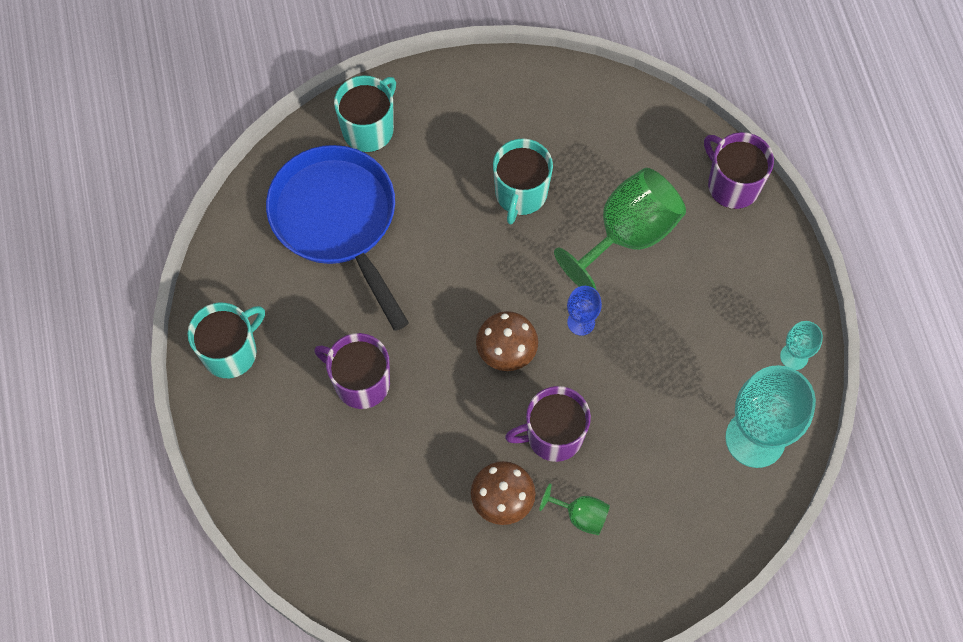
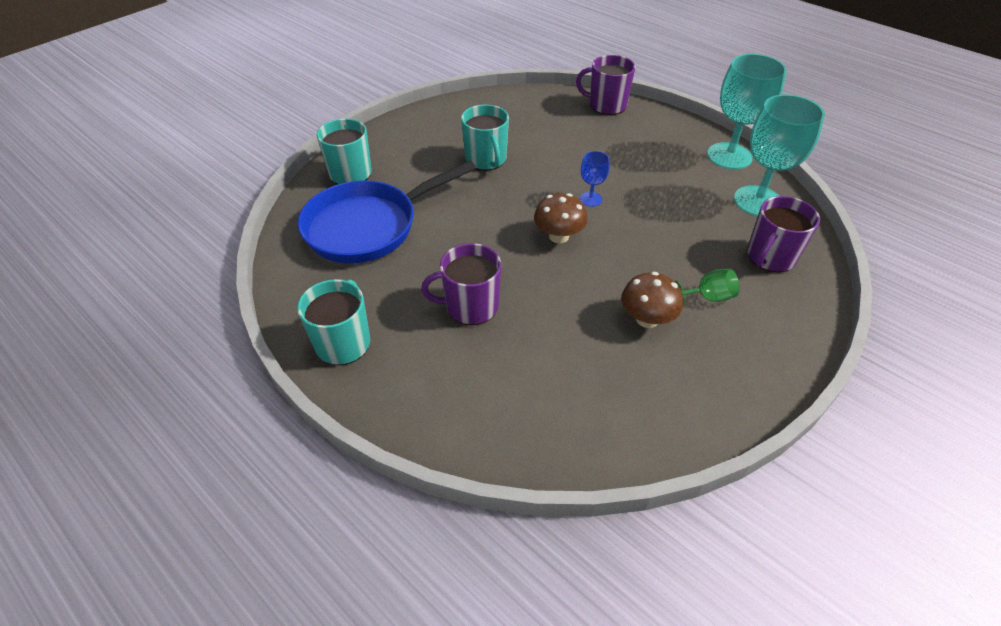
camera: 35 degrees left, 20 degrees down
blue pan [266,145,409,331] -> blue pan turned 60 degrees counterclockwise [298,160,476,263]
purple mug [505,386,591,462] -> purple mug moved to [747,196,820,273]
green goblet [554,168,686,289] -> none
turquoise goblet [780,321,823,370] -> turquoise goblet [707,54,787,169], size x2.09

